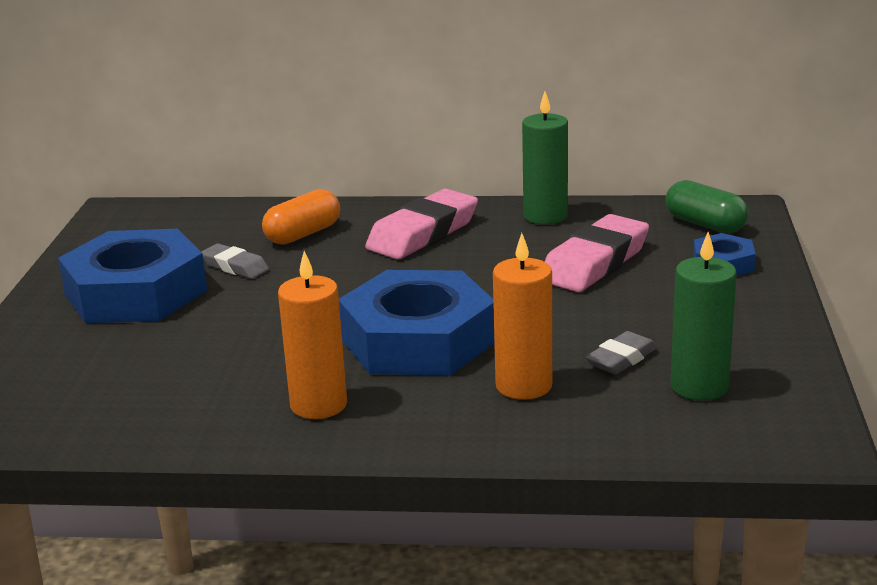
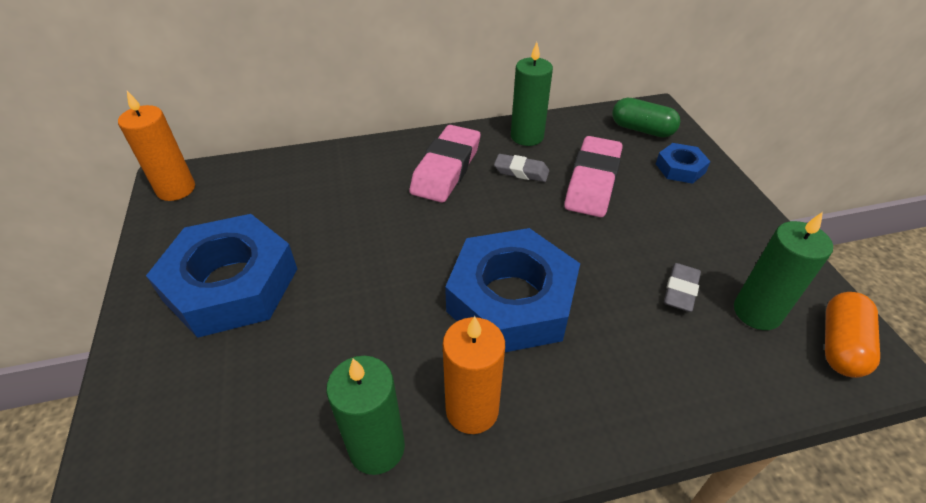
camera: 20 degrees left, 20 degrees up
grey eraser [201,244,269,279] -> grey eraser moved to [494,154,549,182]
orange capsule [262,189,340,245] -> orange capsule moved to [825,292,880,378]
orange candle [493,233,552,400] -> orange candle moved to [118,91,195,201]
none -> green candle [326,356,405,475]

